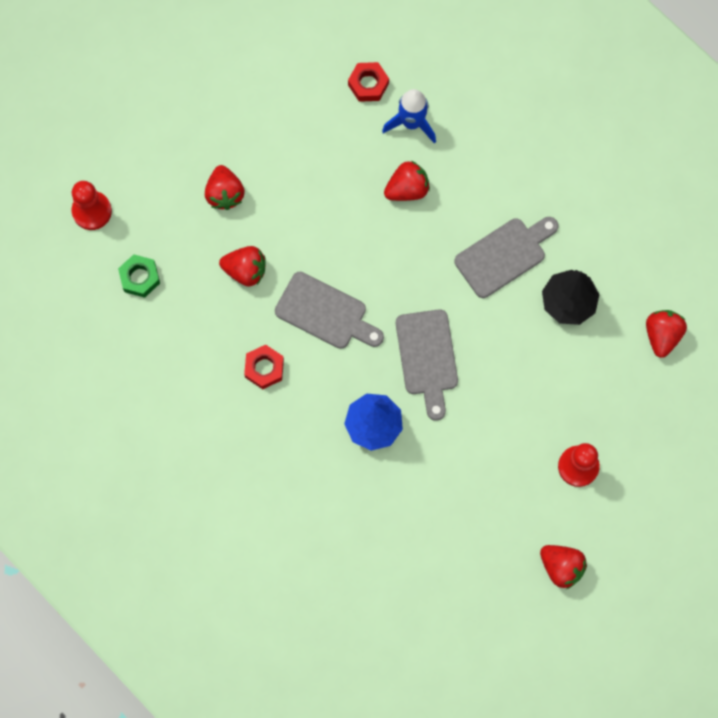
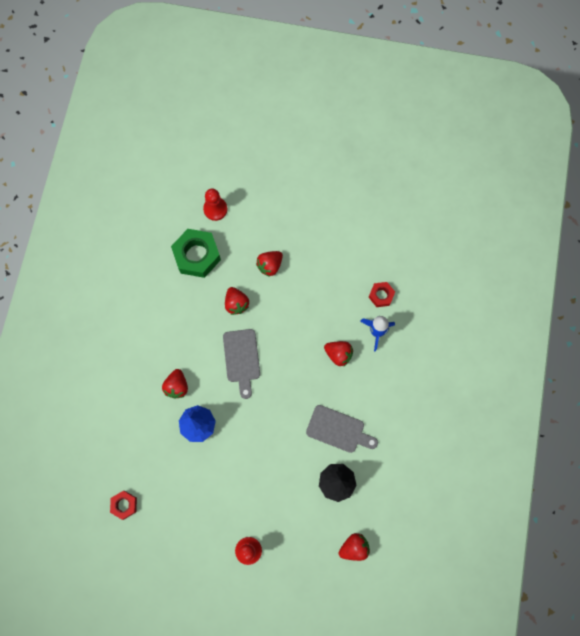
camera: 55 degrees right, 0 degrees up
green nut [118,254,160,298] -> green nut [171,229,221,278], size x1.89
red nut [244,345,284,389] -> red nut moved to [110,491,137,520]
grey cutting board [396,309,458,421] -> none
red strawberry [540,545,587,589] -> red strawberry moved to [162,369,188,398]

